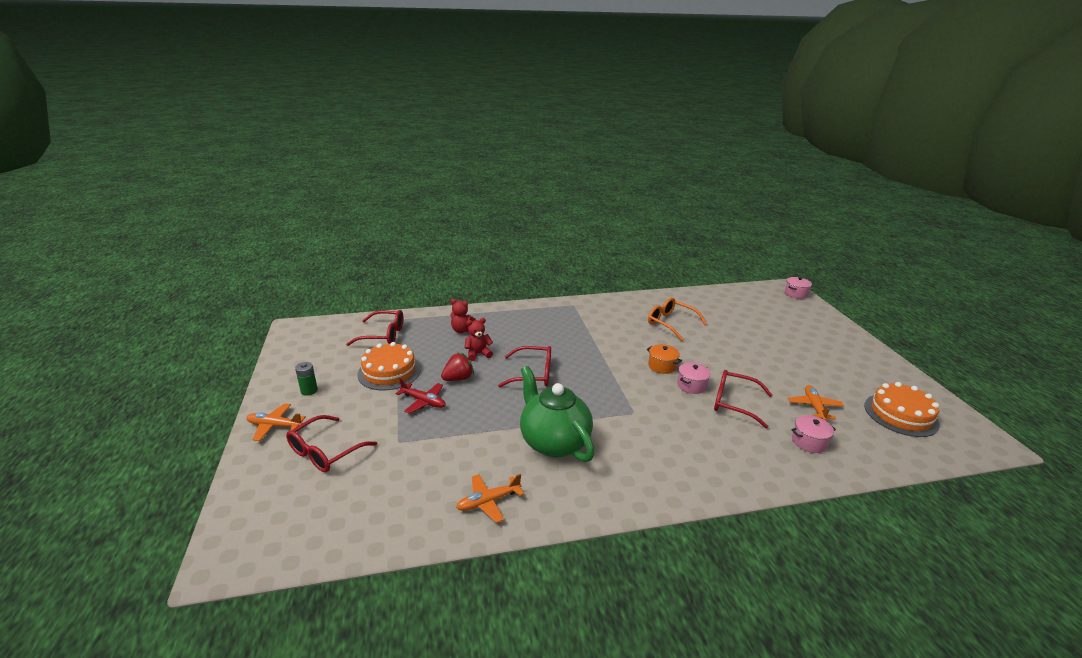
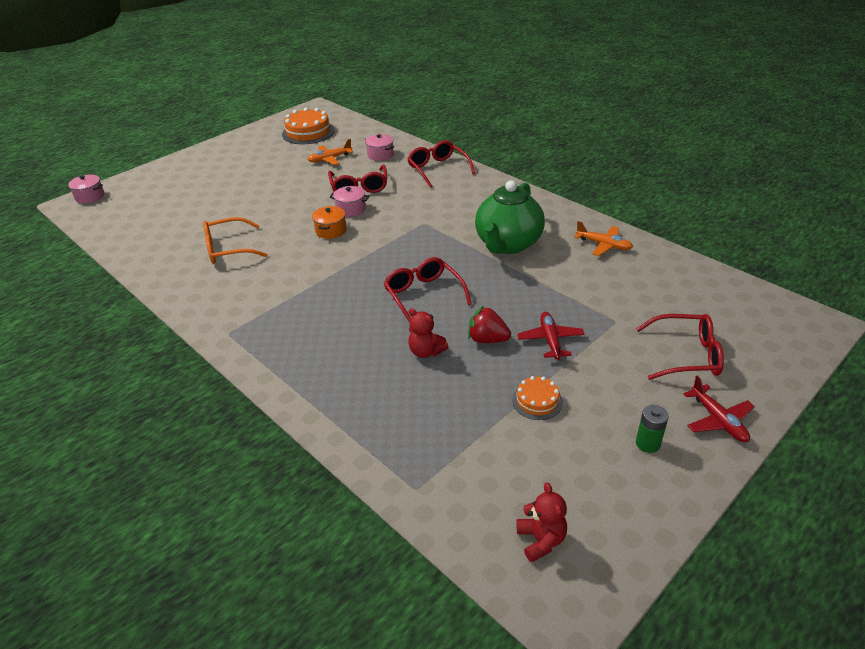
camera: 120 degrees left, 10 degrees up
orange plane [246,403,306,441] -> red plane [683,376,755,442]
red glasses [346,310,403,346] -> red glasses moved to [407,140,475,188]
orange cake [357,342,421,390] -> orange cake [512,376,563,420], size x0.55
red teddy bear [450,299,476,333] -> red teddy bear moved to [517,482,567,562]
orange glasses [648,298,707,341] -> orange glasses turned 60 degrees clockwise [203,217,268,264]

